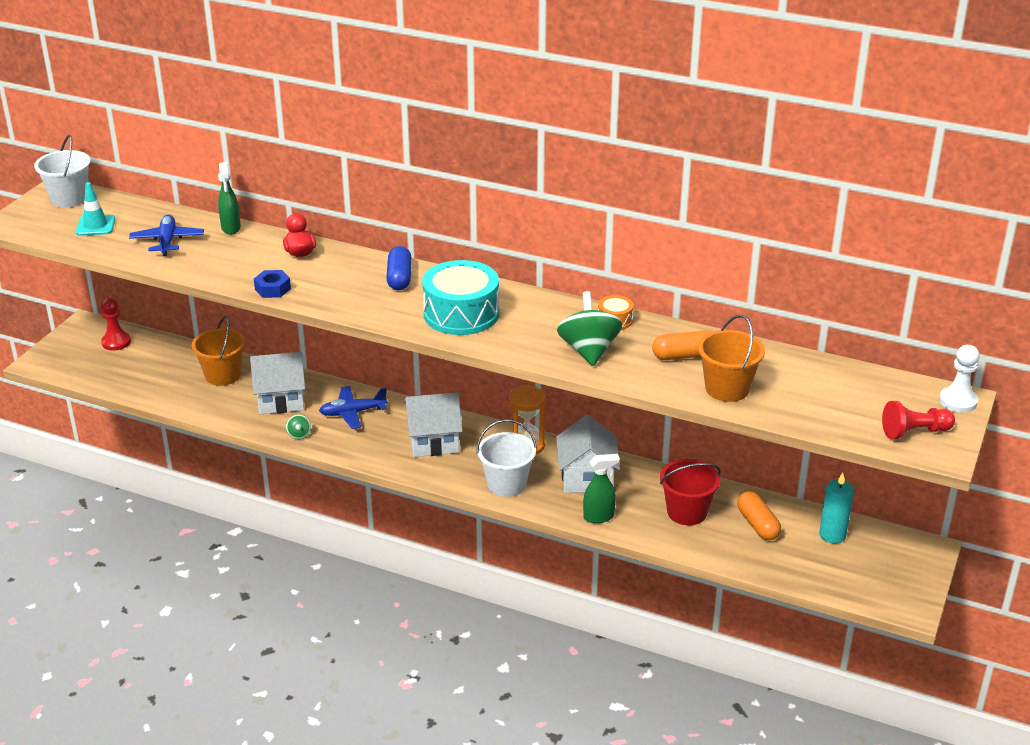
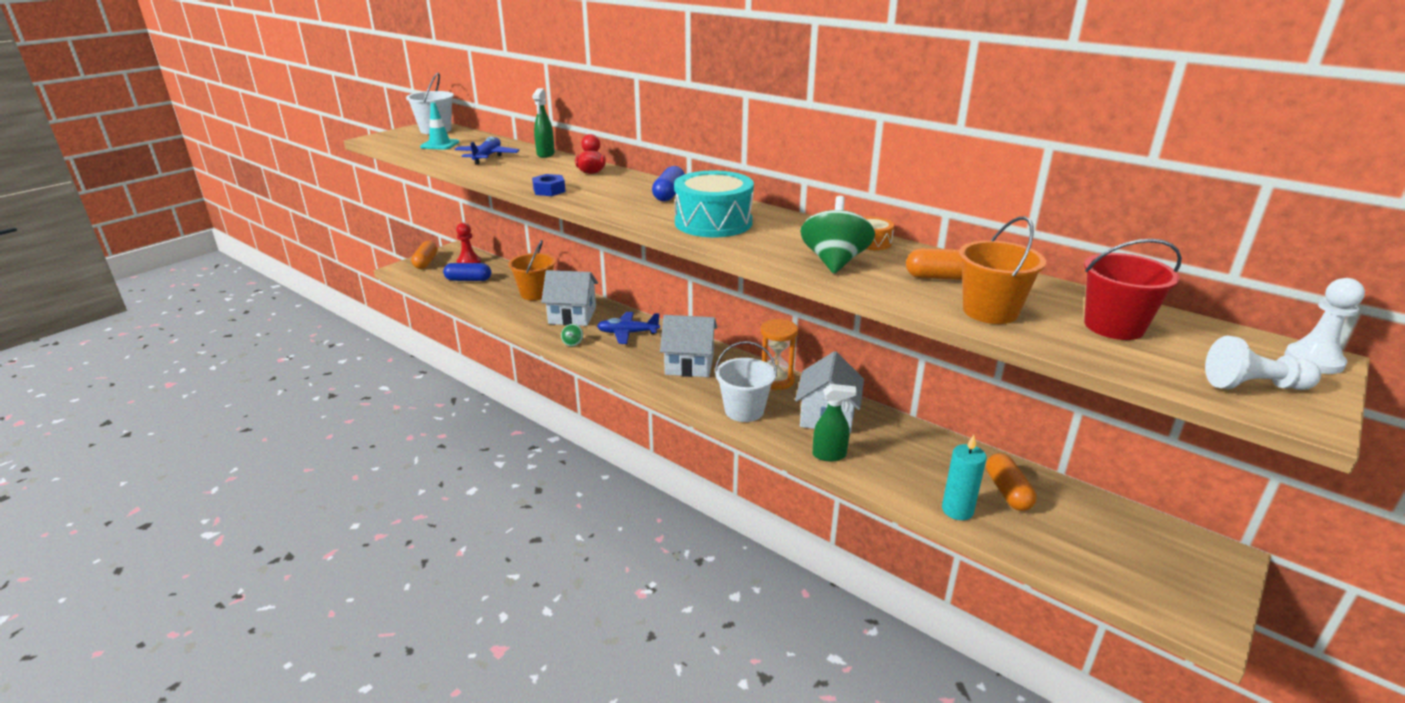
camera: 15 degrees right, 5 degrees down
red bucket [660,459,721,525] -> red bucket moved to [1084,239,1182,340]
turquoise candle [819,473,854,544] -> turquoise candle moved to [942,435,987,520]
red pawn [882,401,955,439] -> white pawn [1205,336,1321,390]
none -> orange capsule [411,241,438,269]
none -> blue capsule [443,263,491,281]

